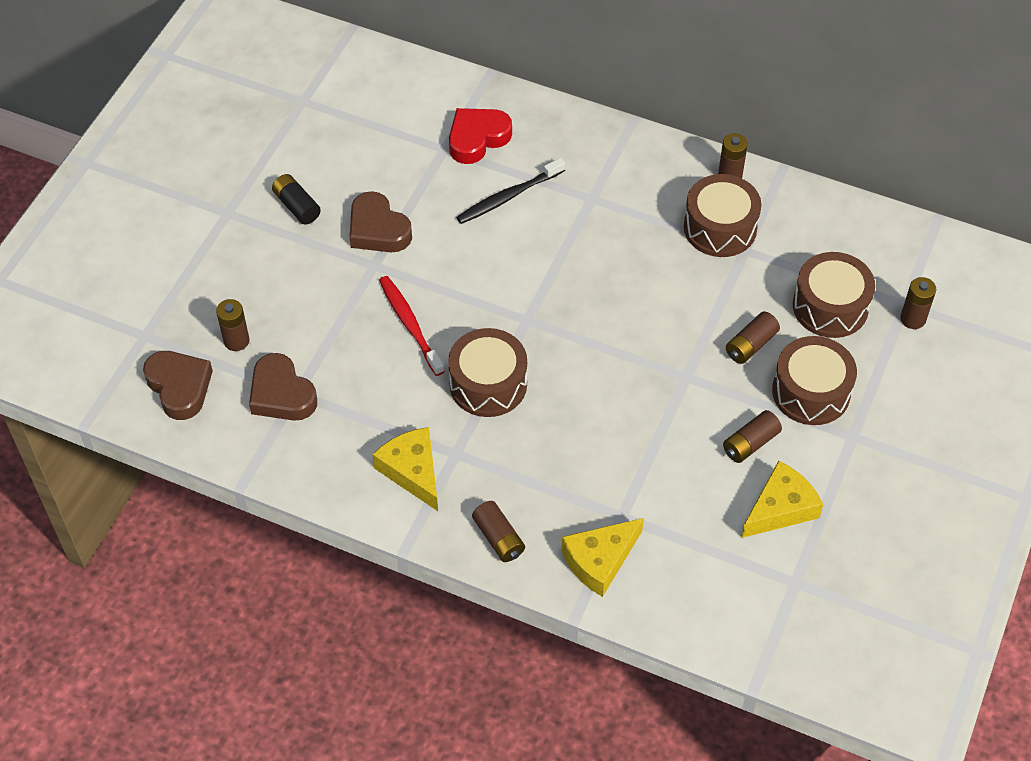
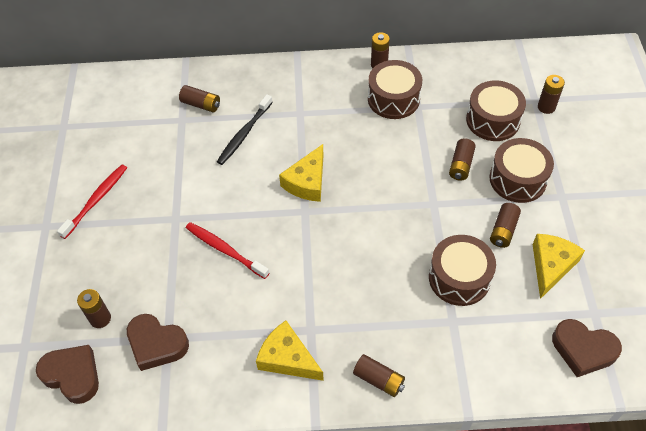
camera: 25 degrees left, 0 degrees up
black battery [272,174,321,225] -> red toothbrush [57,164,127,239]
brown heart [350,191,412,252] -> brown heart moved to [552,319,622,377]
brown drum [448,328,527,417] -> brown drum moved to [429,235,496,306]
red heart [449,108,512,164] -> brown battery [179,85,220,112]
yellow cheese [562,518,644,597] -> yellow cheese moved to [279,144,324,202]

